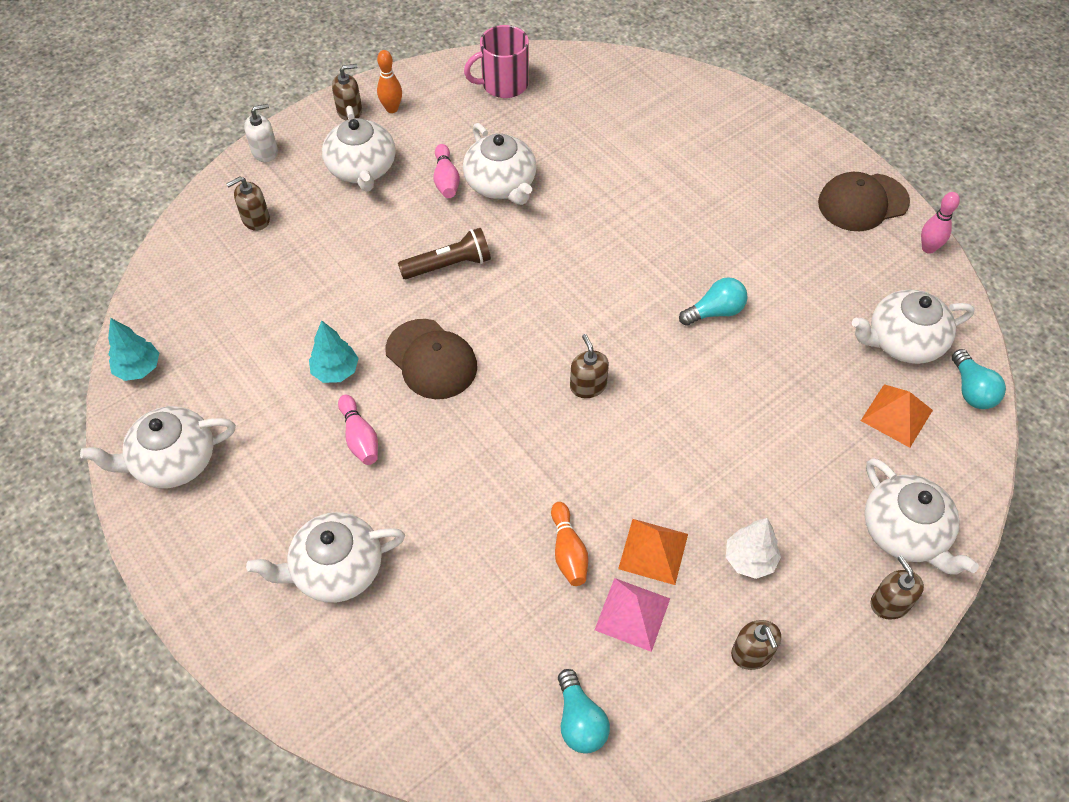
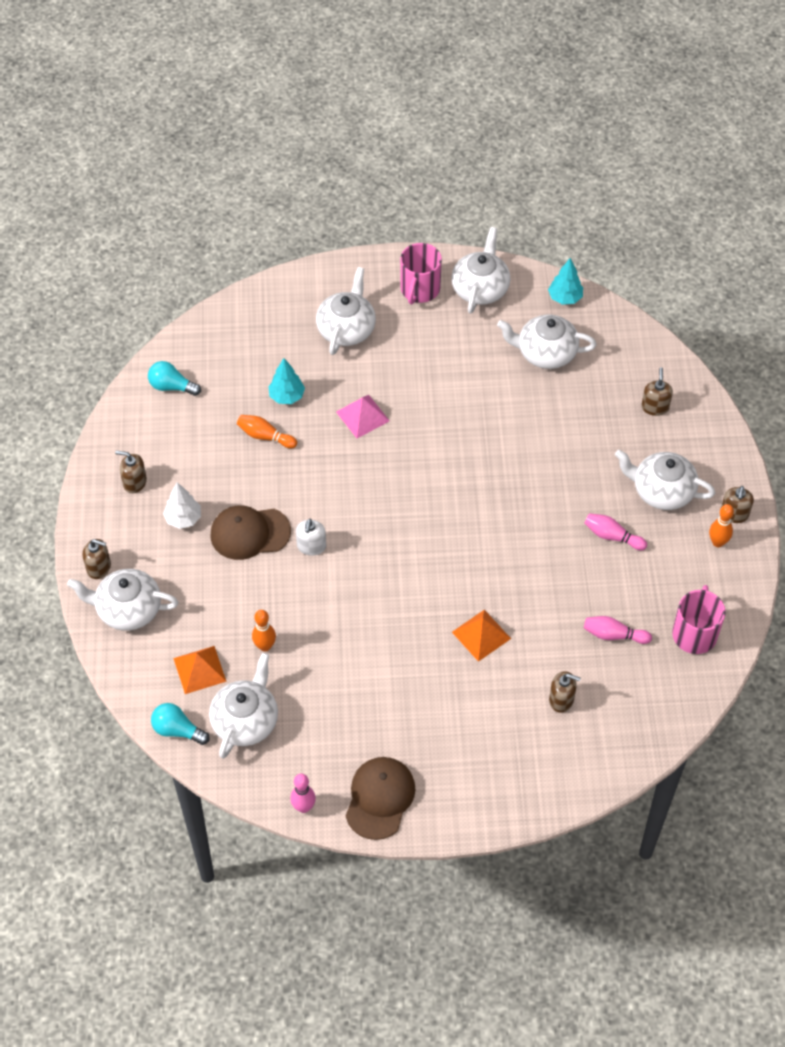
camera: 125 degrees right, 0 degrees up
white soap dispenser [244,104,278,162] -> white soap dispenser moved to [296,519,326,556]
turquoise tree [309,321,359,383] -> turquoise tree moved to [268,358,305,404]
pink bowling pin [338,395,378,465] -> pink bowling pin moved to [584,616,652,644]
brown cap [385,319,477,399] -> brown cap moved to [210,505,291,560]
brown flashlight [398,228,491,279] -> none
white teapot [463,123,537,205] -> white teapot moved to [497,315,597,369]
brown soap dispenser [570,334,609,398] -> brown soap dispenser moved to [549,671,581,713]
pink pyramid [595,578,670,652] -> pink pyramid moved to [336,395,390,438]
orange pyramid [618,519,688,585] -> orange pyramid moved to [452,610,511,662]
turquoise light bulb [679,277,747,326] -> none
none -> orange bowling pin [252,610,276,652]
none -> pink mug [400,243,442,304]

